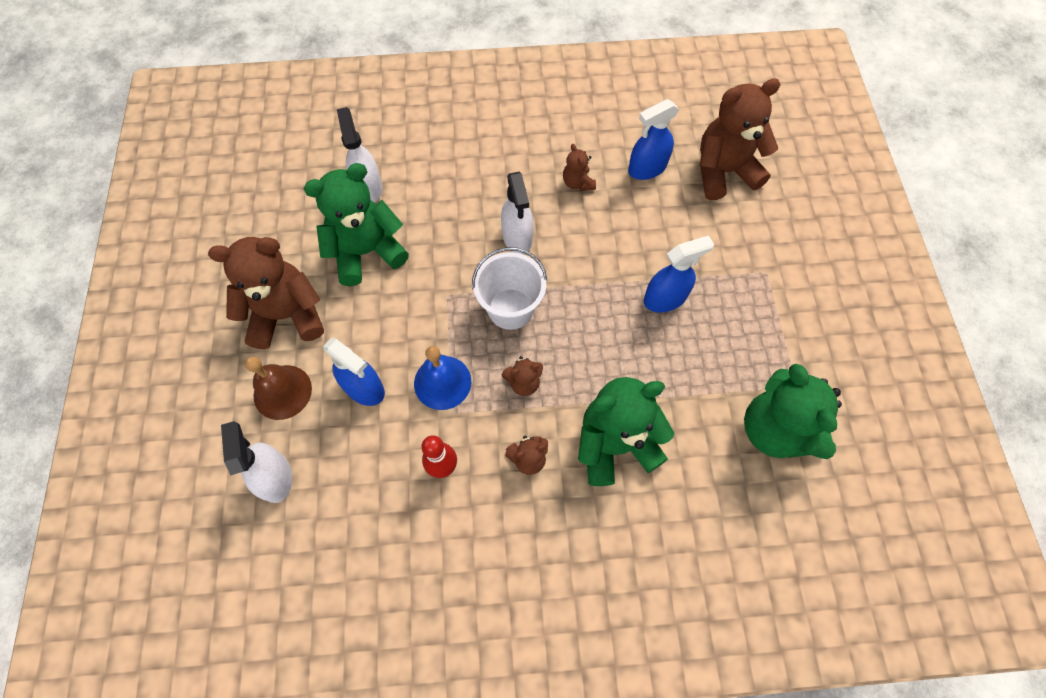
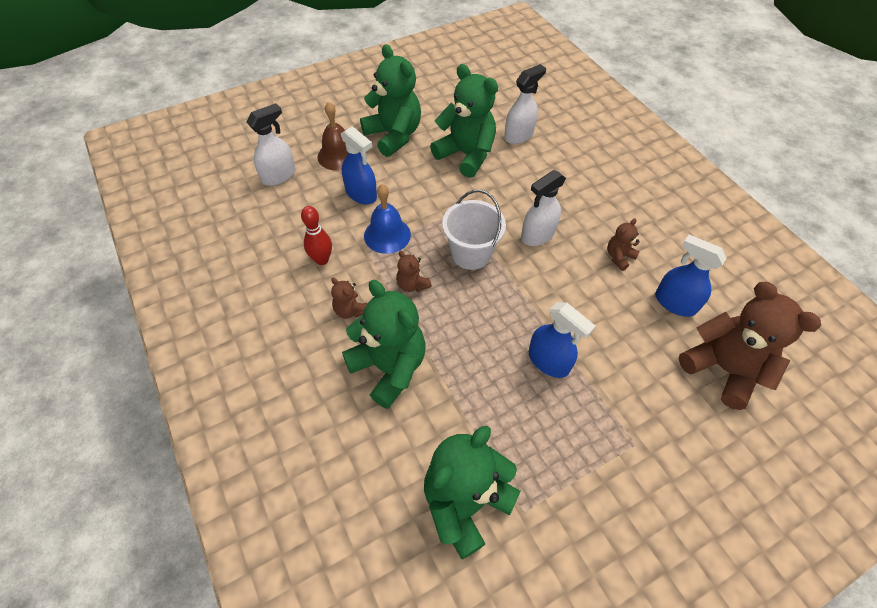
camera: 65 degrees right, 10 degrees down
brown teddy bear [208,237,324,349] -> green teddy bear [360,44,421,157]
blue spray bottle [323,338,385,406] -> blue spray bottle turned 60 degrees counterclockwise [341,126,377,204]

